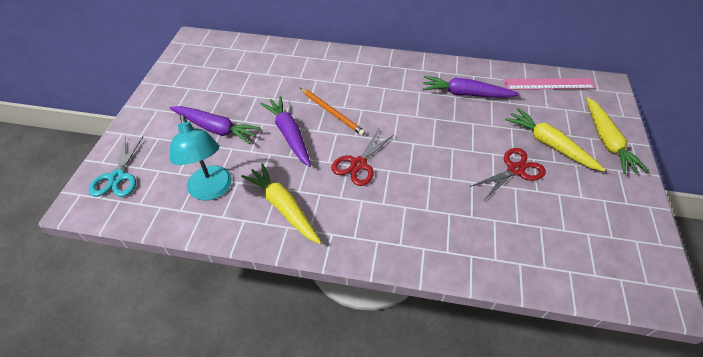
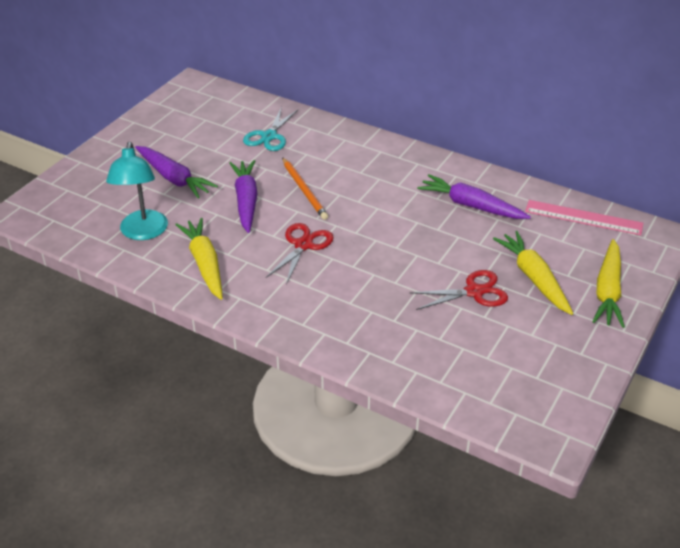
camera: 20 degrees right, 10 degrees down
turquoise scissors [89,137,143,197] -> turquoise scissors moved to [243,107,299,151]
red scissors [331,128,395,186] -> red scissors turned 150 degrees clockwise [266,223,334,285]

